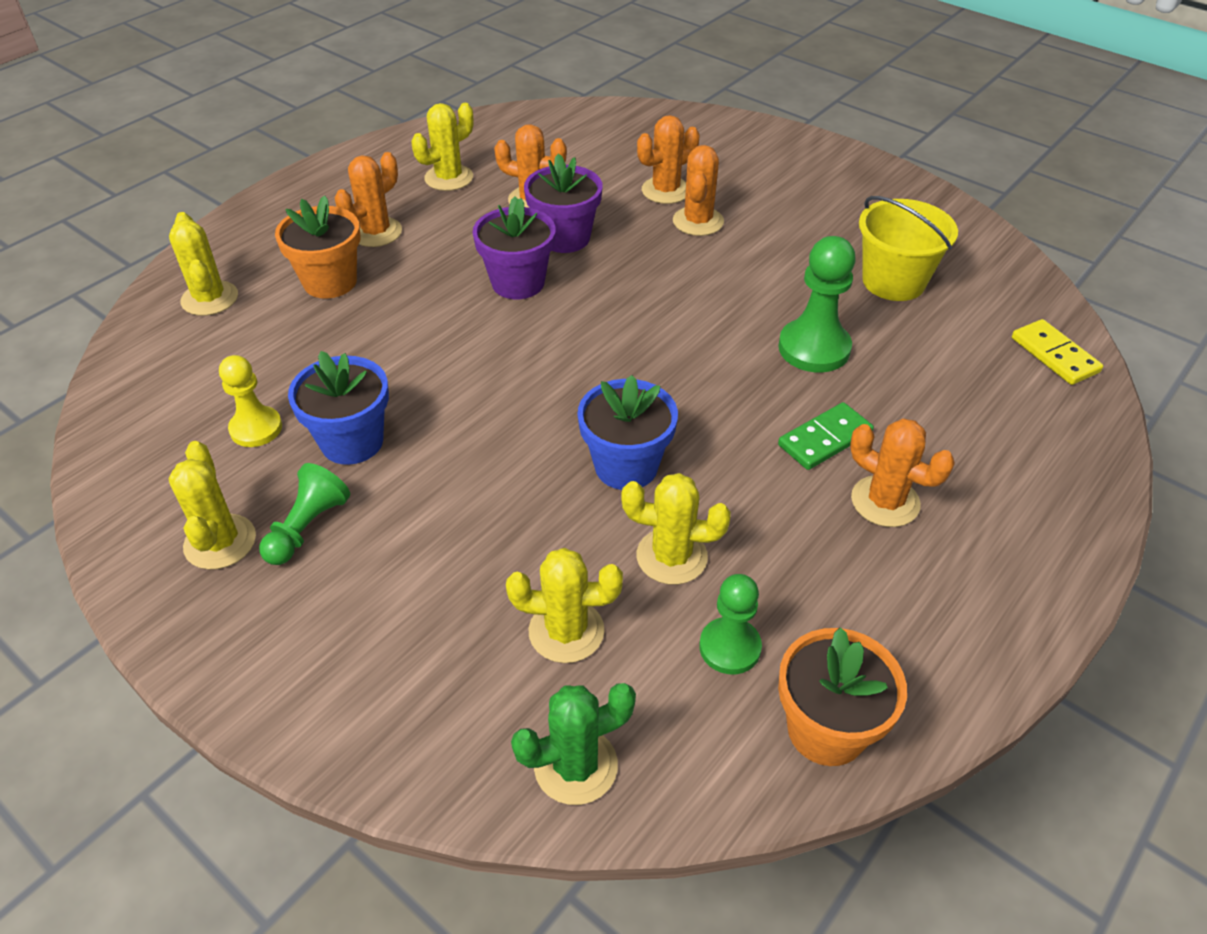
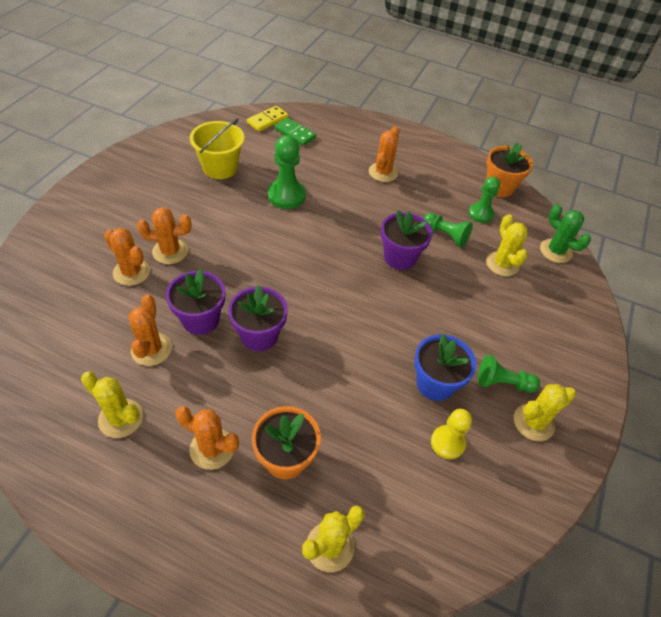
camera: 110 degrees left, 5 degrees up
blue flower pot [577,375,678,490] -> purple flower pot [381,210,432,270]
yellow cactus [621,473,731,585] -> green pawn [423,213,473,247]
green domino [778,402,874,470] -> green domino moved to [274,118,316,146]

